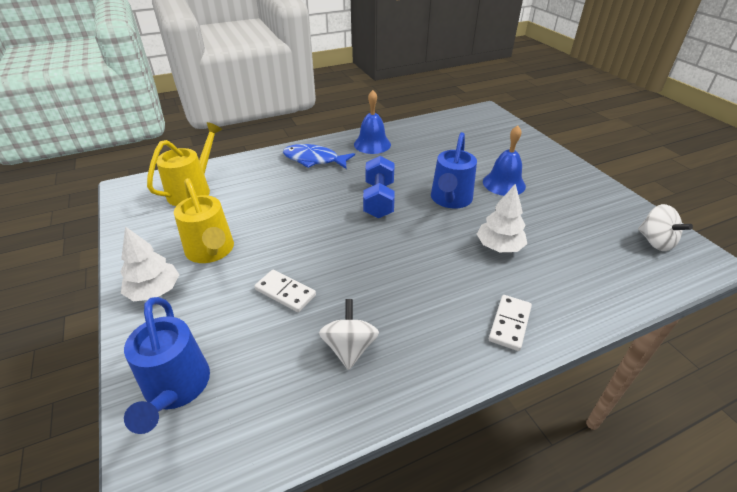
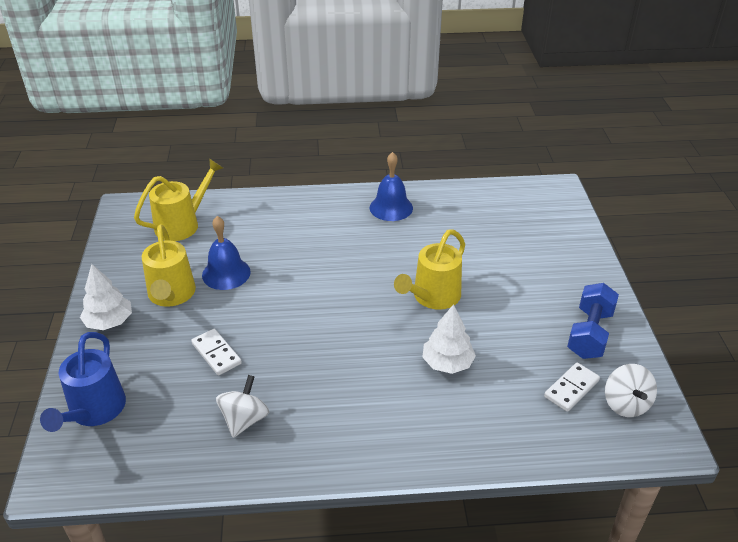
camera: 20 degrees right, 0 degrees up
blue fish [283,144,355,169] -> none
blue dumbbell [363,156,395,218] -> blue dumbbell moved to [567,283,619,359]
blue watering can [431,132,477,208] -> yellow watering can [394,229,465,310]
blue bell [483,125,526,196] -> blue bell moved to [202,216,251,290]
white domino [489,295,532,351] -> white domino moved to [544,363,600,412]

